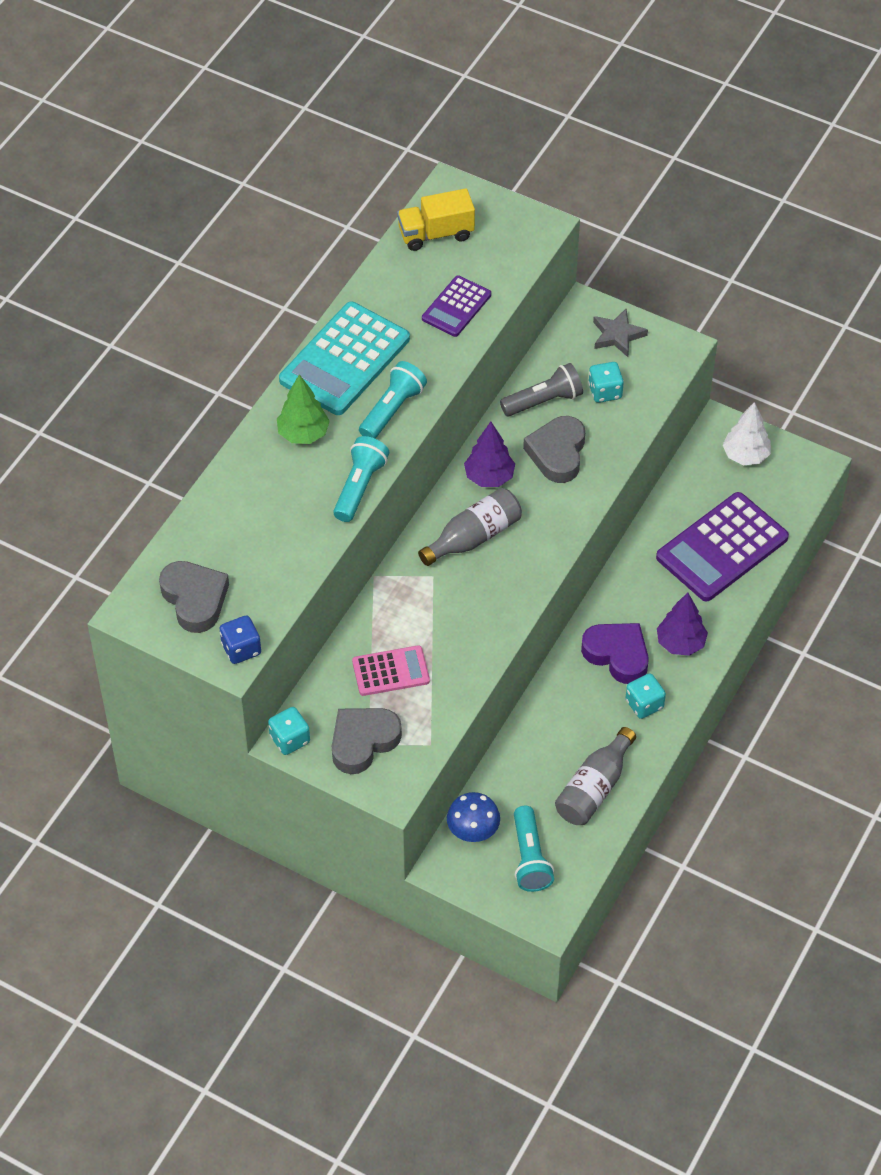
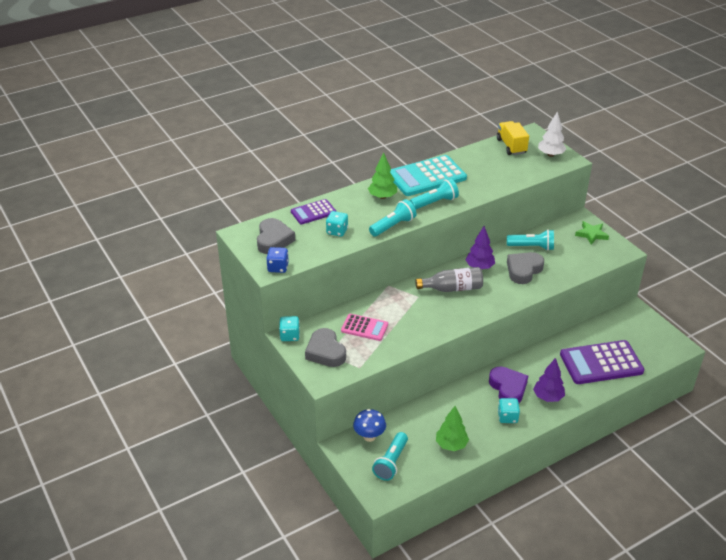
camera: 30 degrees right, 15 degrees down
grey heart [332,708,402,774] -> grey heart turned 105 degrees counterclockwise [305,328,346,367]
yellow truck [397,188,475,251] -> yellow truck turned 60 degrees clockwise [497,121,529,155]
purple calculator [422,275,491,337] -> purple calculator moved to [291,199,337,224]
grey flashlight [500,363,583,416] -> turquoise flashlight [507,229,554,251]
grey bottle [555,727,636,825] -> green tree [436,406,469,451]
turquoise dice [588,362,624,403] -> turquoise dice moved to [326,211,348,237]
grey star [593,309,648,357] -> green star [575,221,609,245]
white tree [723,402,771,465] -> white tree moved to [538,111,566,157]

